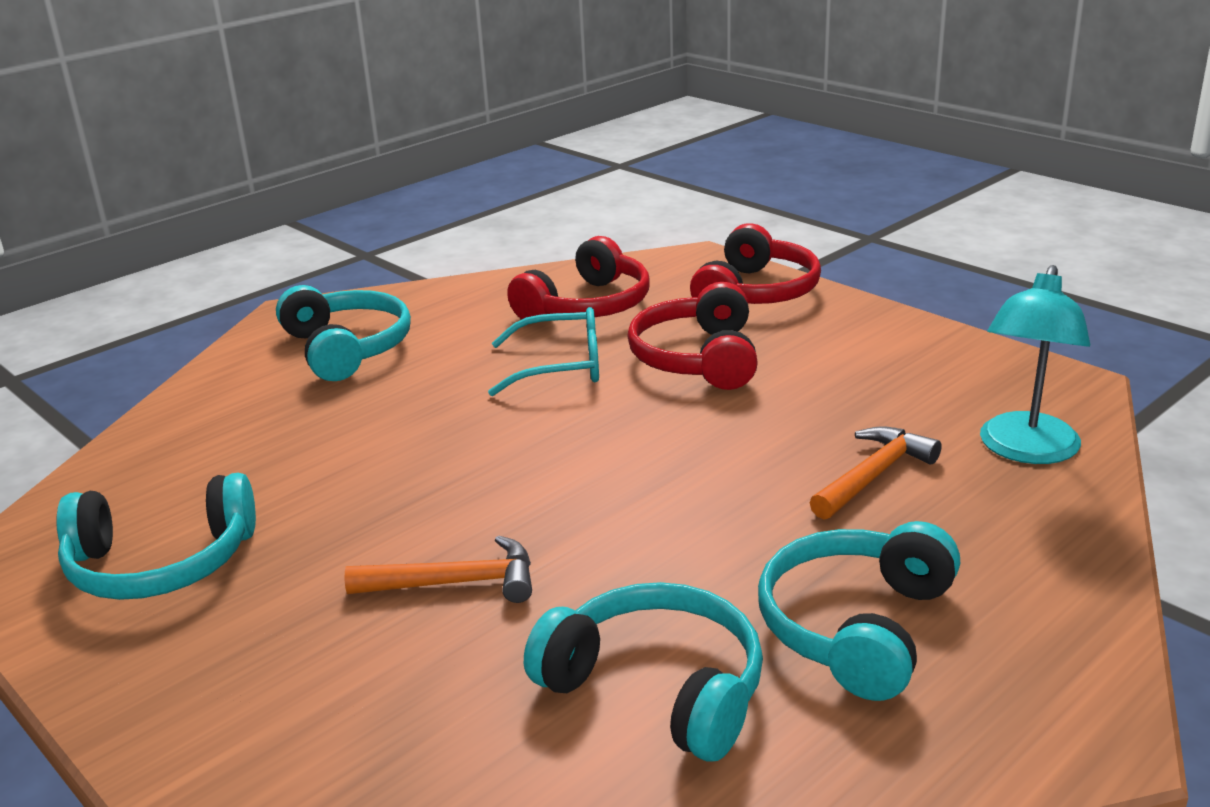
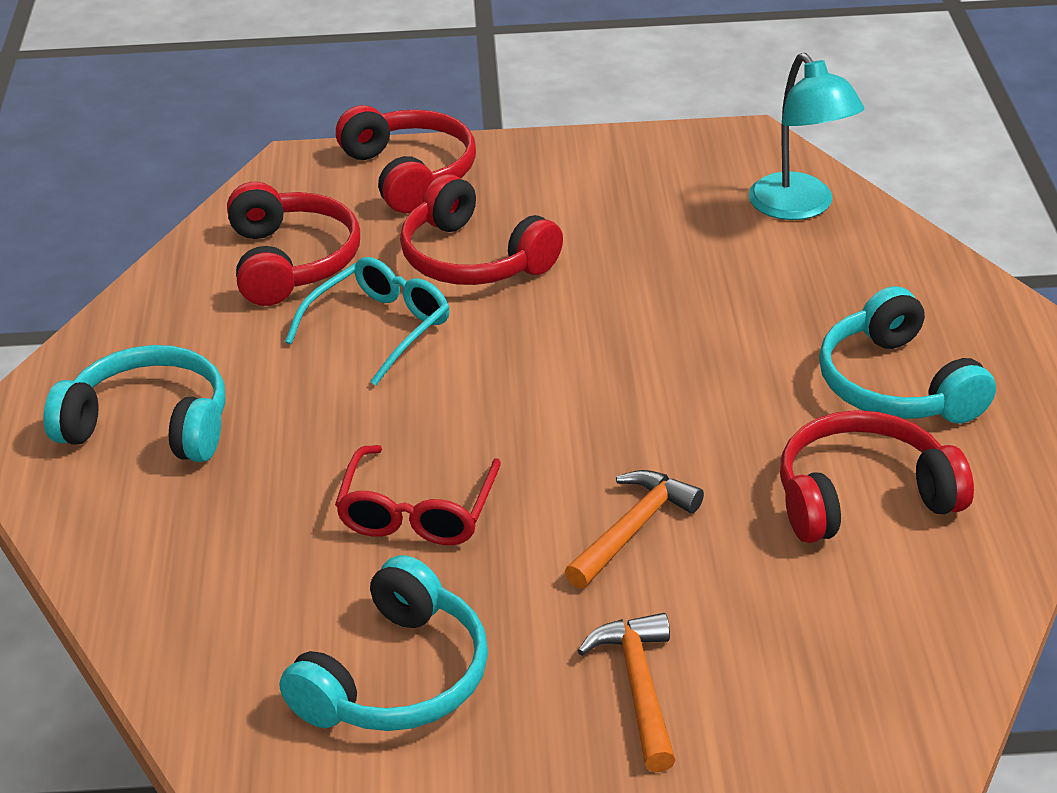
camera: 50 degrees left, 10 degrees up
turquoise headphones [524,582,763,761] -> red headphones [780,410,974,543]
orange hammer [809,426,942,519] -> orange hammer moved to [578,613,676,772]
none -> red glasses [335,445,501,545]

